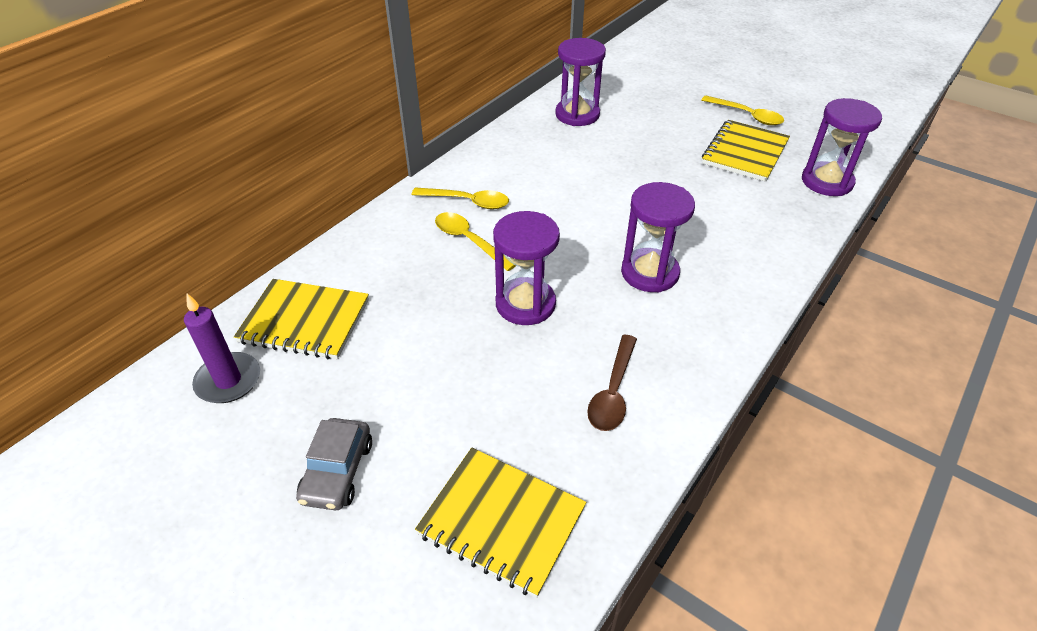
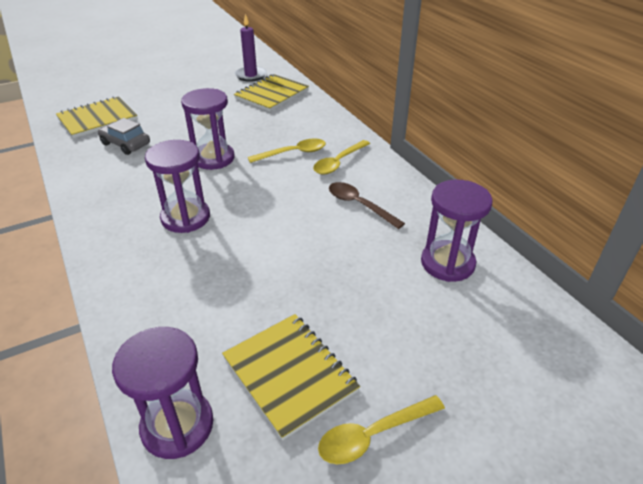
camera: 115 degrees right, 5 degrees down
grey car [296,418,372,510] -> grey car moved to [98,118,150,155]
brown spoon [587,335,637,431] -> brown spoon moved to [329,182,405,229]

